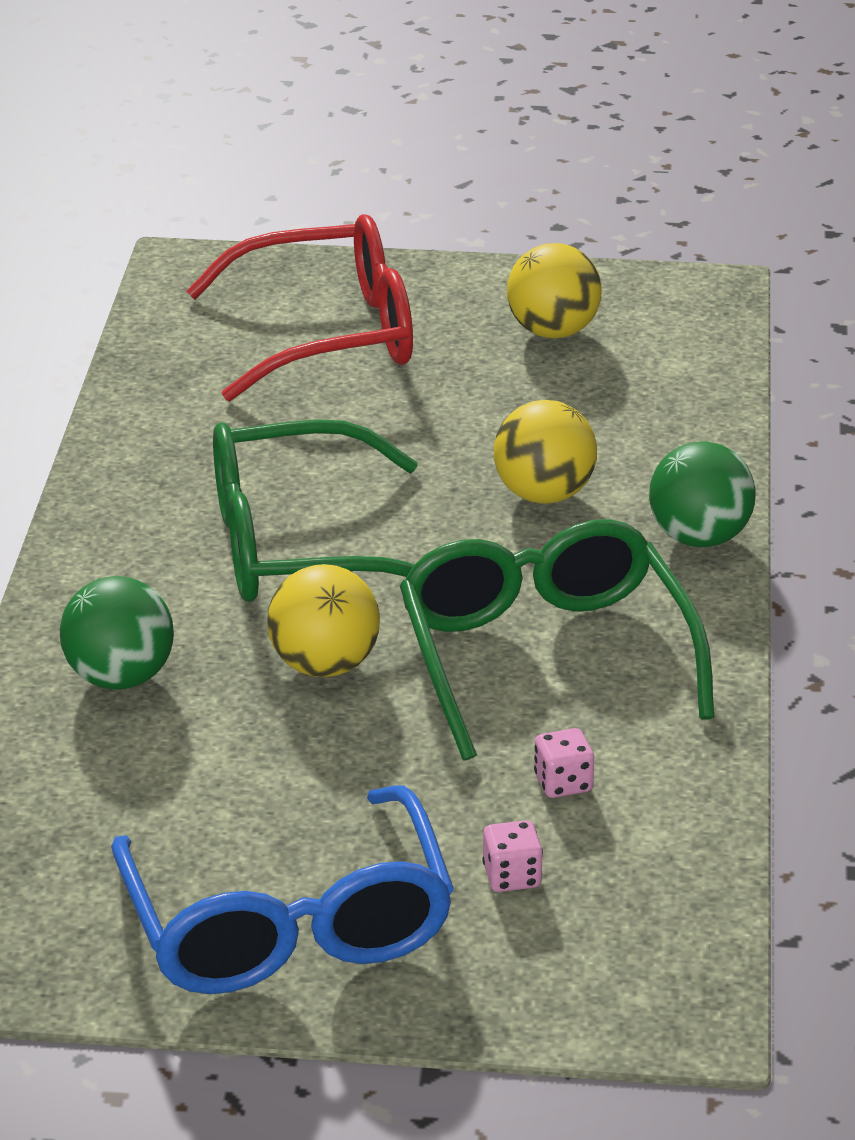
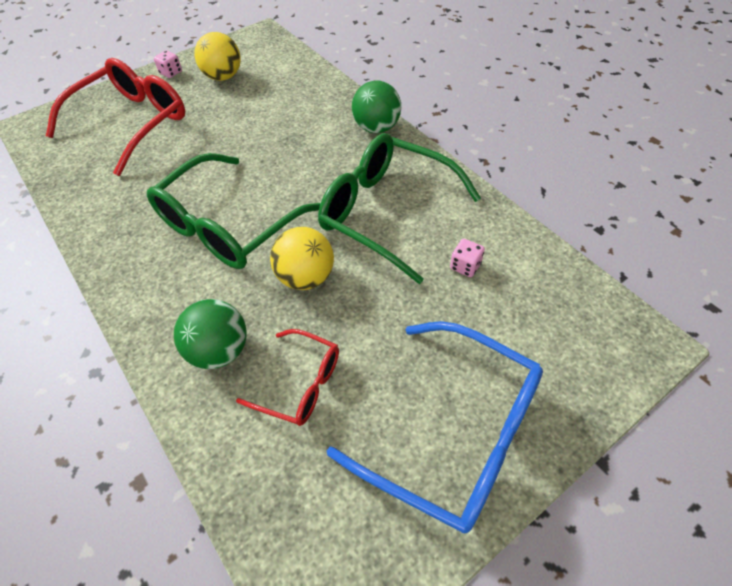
camera: 40 degrees left, 20 degrees up
pink dice [482,820,543,892] -> pink dice moved to [154,50,182,78]
yellow ball [494,400,597,504] -> none
none -> red glasses [236,329,339,426]

